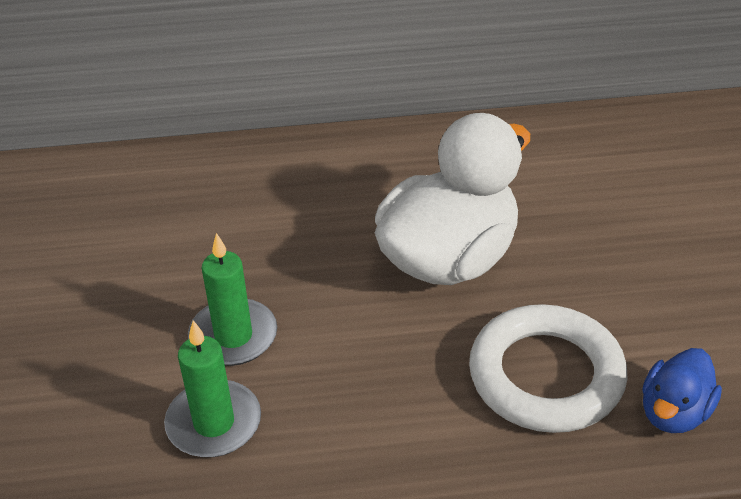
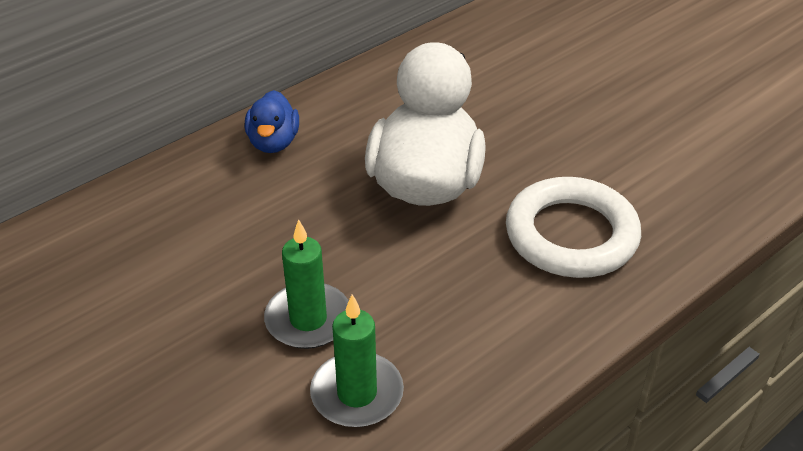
camera: 35 degrees left, 0 degrees up
blue duck [642,348,722,433] -> blue duck moved to [245,90,299,153]

